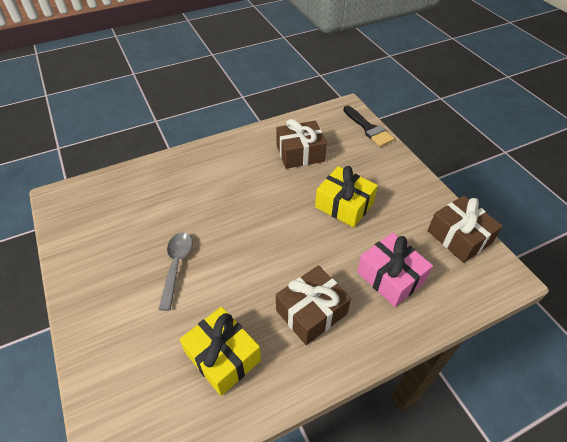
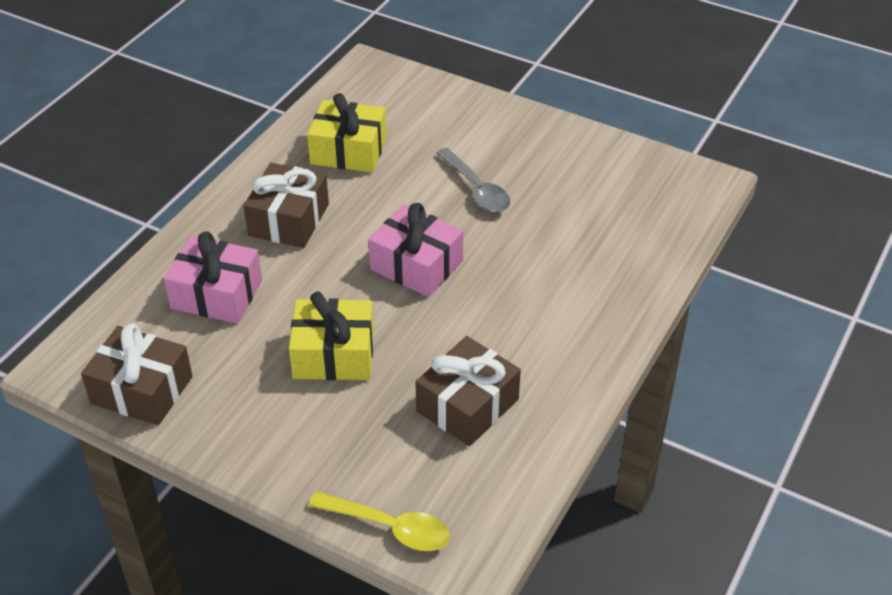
camera: 145 degrees right, 5 degrees down
black brush [343,106,394,147] -> yellow spoon [308,491,450,551]
none -> pink gift [368,203,463,297]

